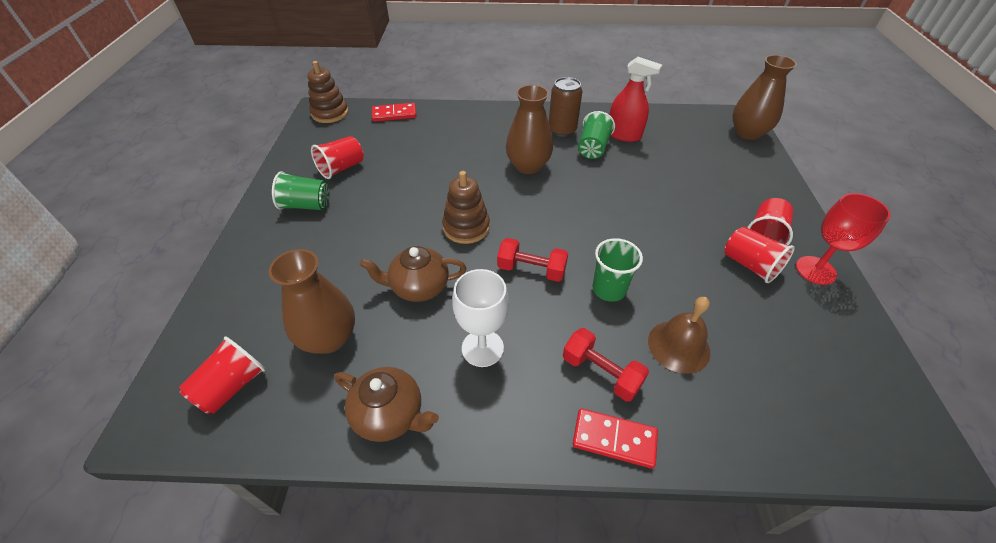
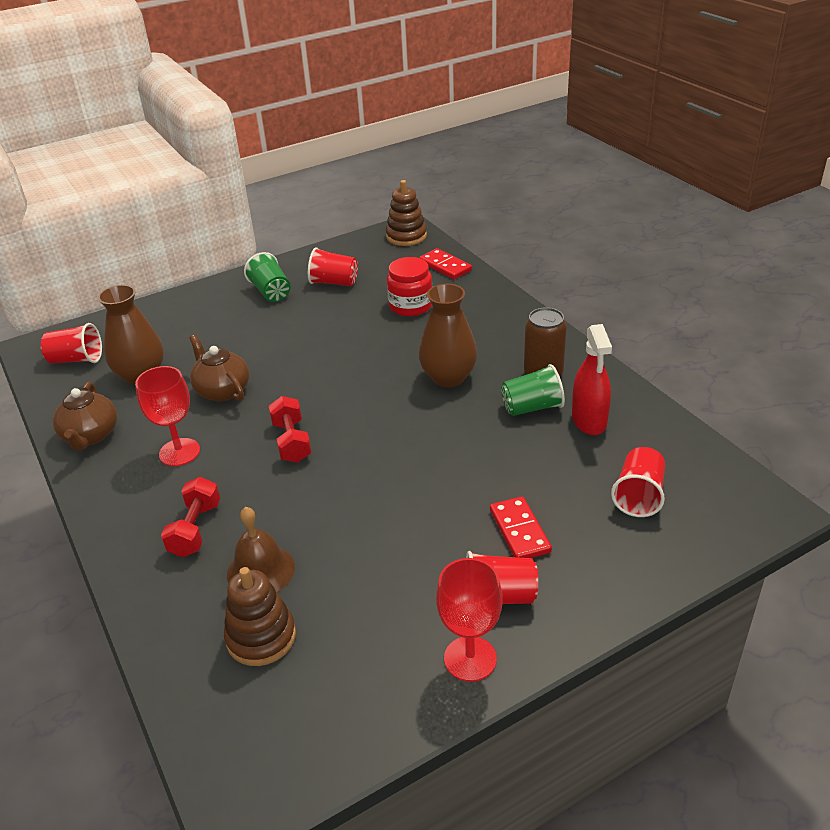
camera: 60 degrees right, 10 degrees down
brown stacking toy [442,171,490,244] -> brown stacking toy moved to [224,567,296,666]
white goblet [452,269,509,367] -> red goblet [135,366,200,466]
red domino [573,408,658,469] -> red domino moved to [490,496,552,558]
green cup [592,238,643,302] -> none
red cup [725,227,795,283] -> red cup moved to [611,447,665,517]
brown vase [732,55,797,140] -> none
none -> red jar [387,257,432,316]

